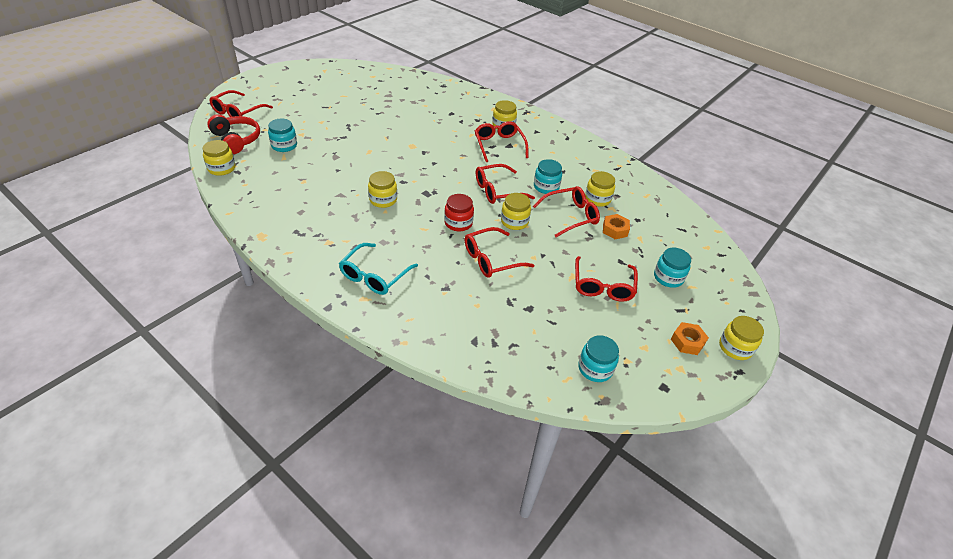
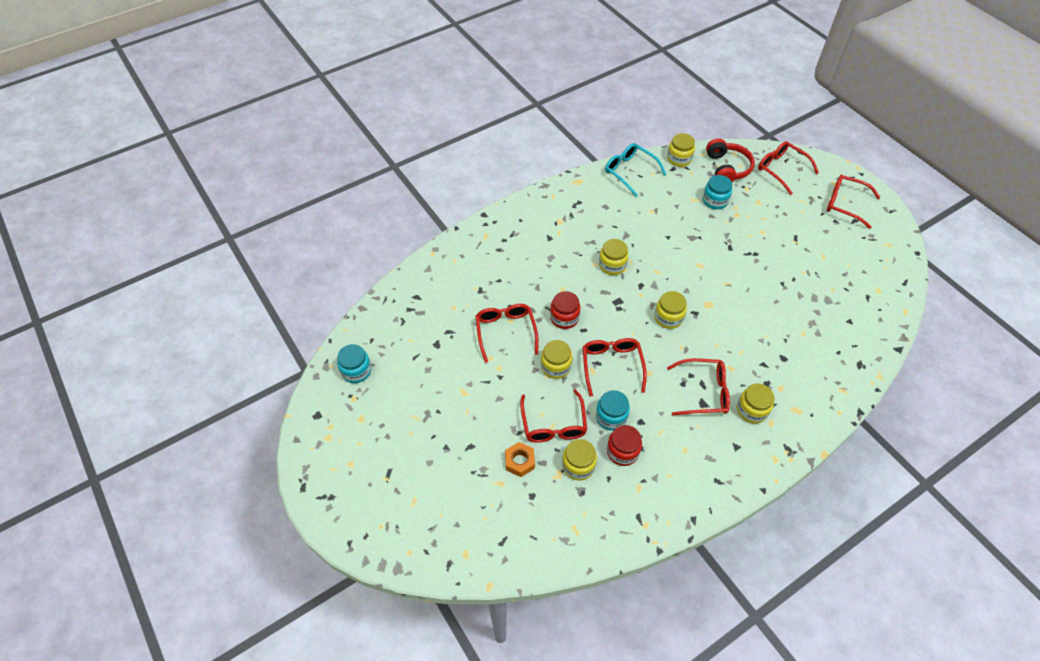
camera: 110 degrees right, 10 degrees up
red headphones [207,114,260,154] -> red headphones turned 75 degrees counterclockwise [706,138,755,182]
turquoise glasses [339,243,418,295] -> turquoise glasses moved to [605,143,667,197]
red glasses [575,256,638,302] -> red glasses moved to [827,175,881,229]
turquoise jar [654,247,691,288] -> none
orange nut [671,322,709,355] -> none
yellow jar [719,316,764,360] -> yellow jar moved to [655,291,687,329]
none -> red jar [607,425,642,466]

